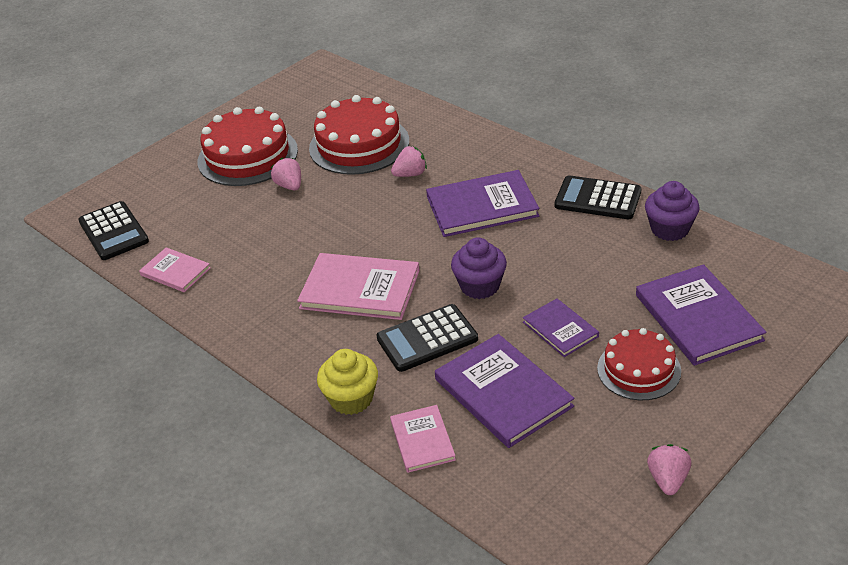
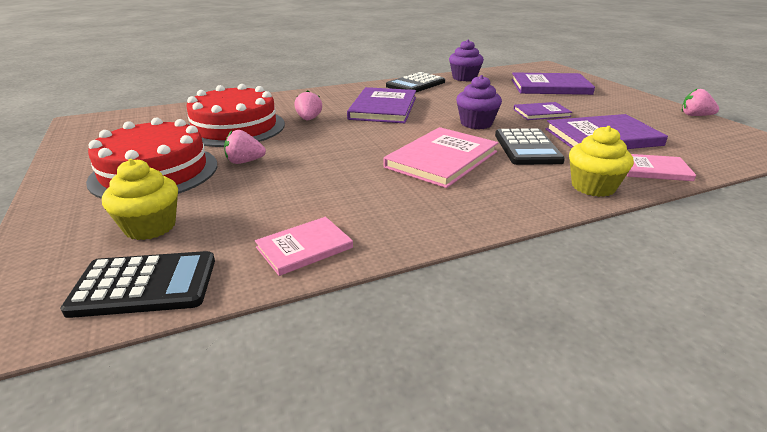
camera: 70 degrees left, 10 degrees down
red cake [597,328,681,400] -> none
none -> yellow cupcake [102,159,178,240]

